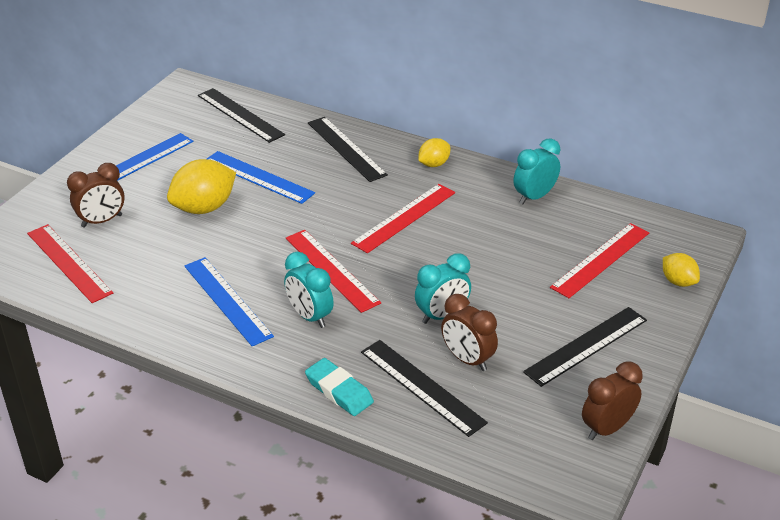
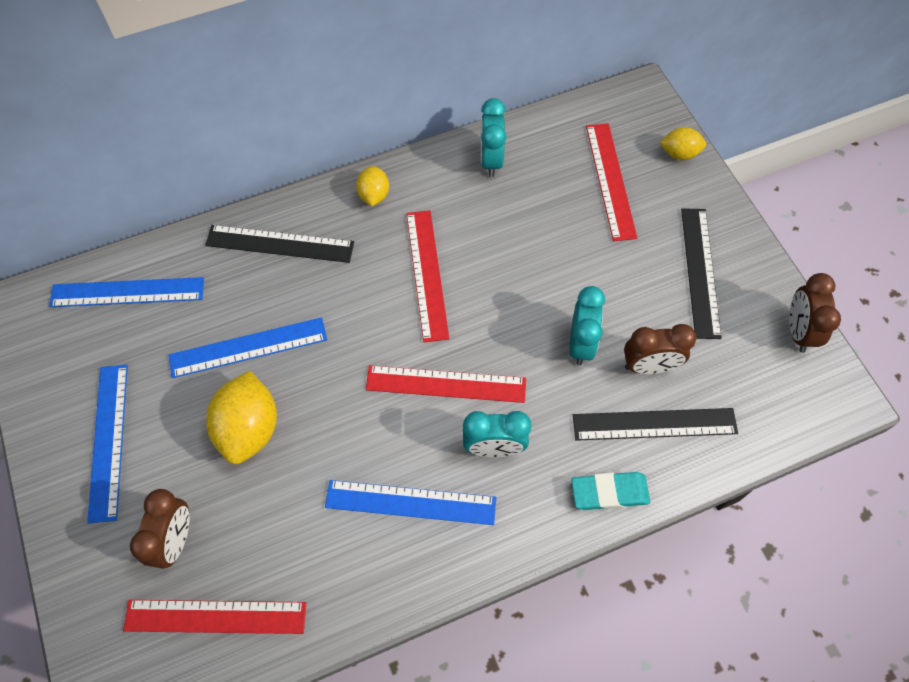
camera: 50 degrees left, 25 degrees up
black ruler [198,88,285,143] -> blue ruler [49,277,204,307]

